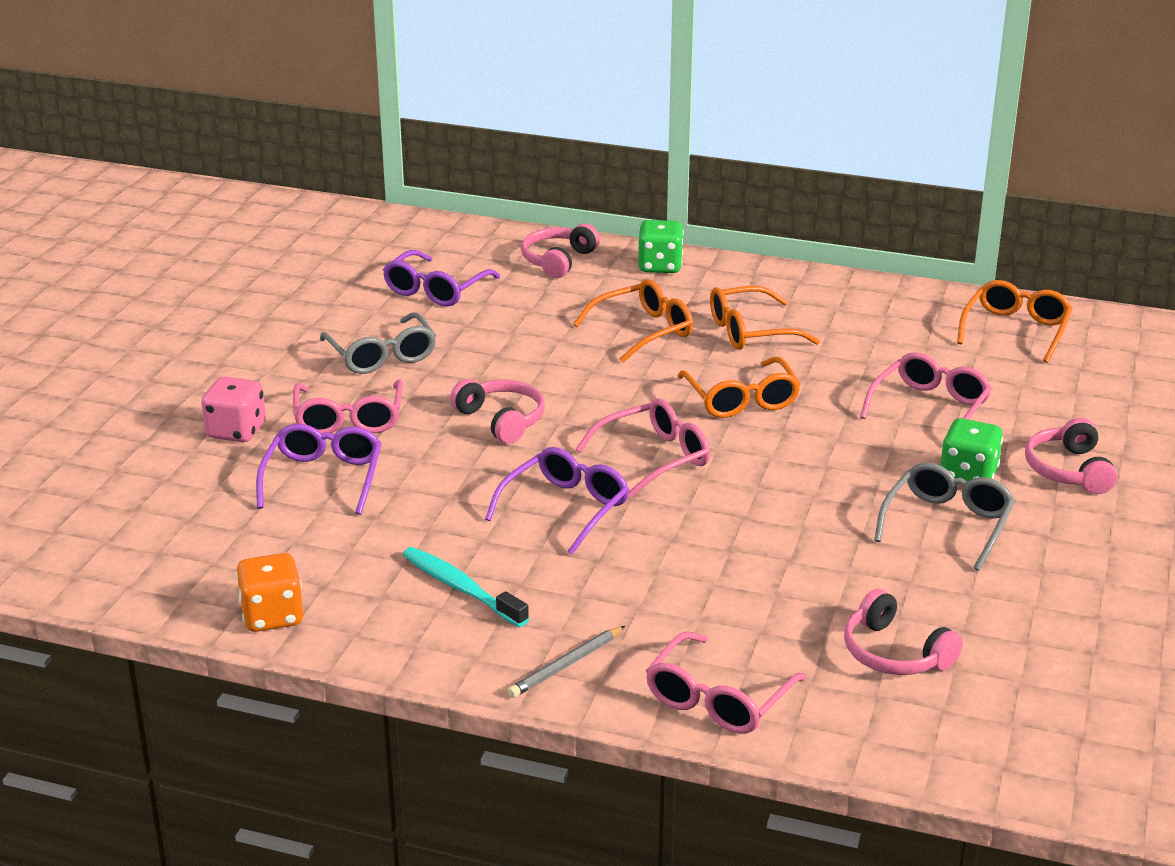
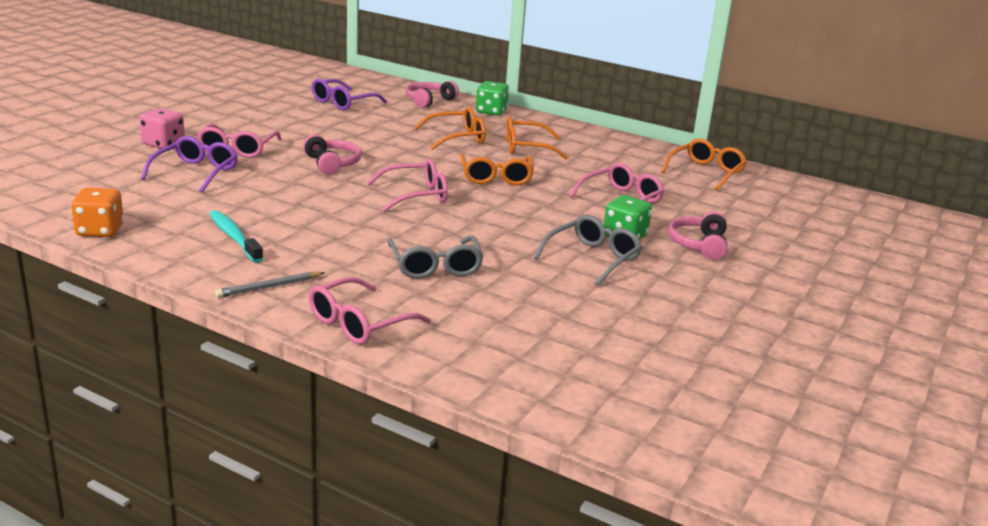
camera: 10 degrees right, 5 degrees down
grey glasses [320,312,436,374] -> grey glasses moved to [388,235,484,279]
purple glasses [485,447,630,555] -> none
pink headphones [844,589,963,675] -> none

